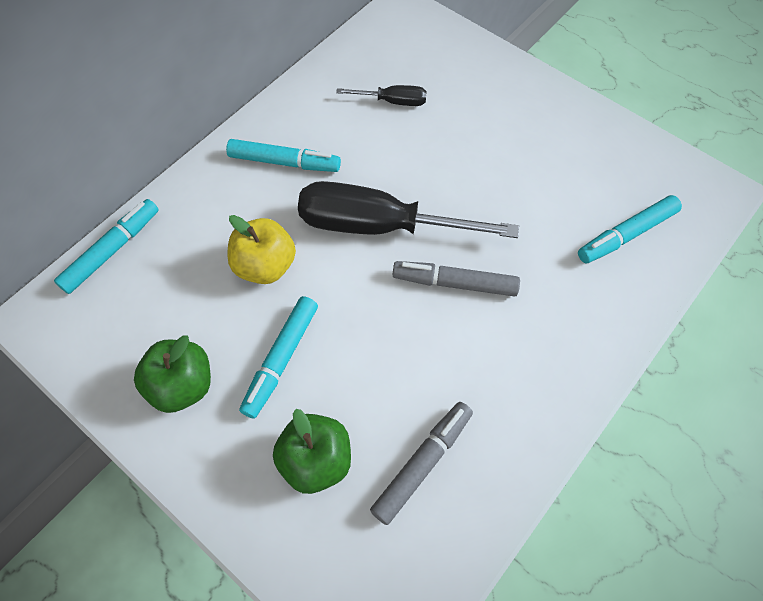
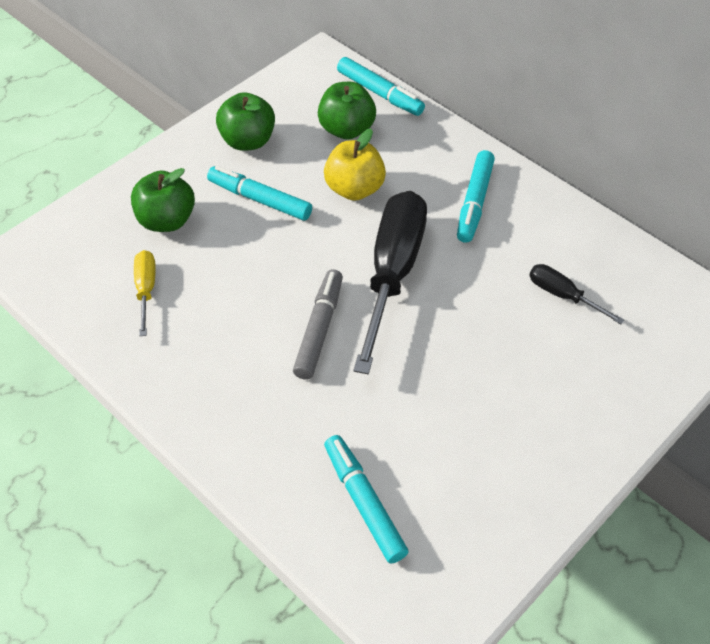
camera: 95 degrees right, 10 degrees down
black screwdriver [336,85,427,106] -> black screwdriver turned 120 degrees clockwise [529,264,624,324]
grey marker [370,402,473,525] -> yellow screwdriver [134,250,156,336]
none -> green apple [318,82,376,140]

